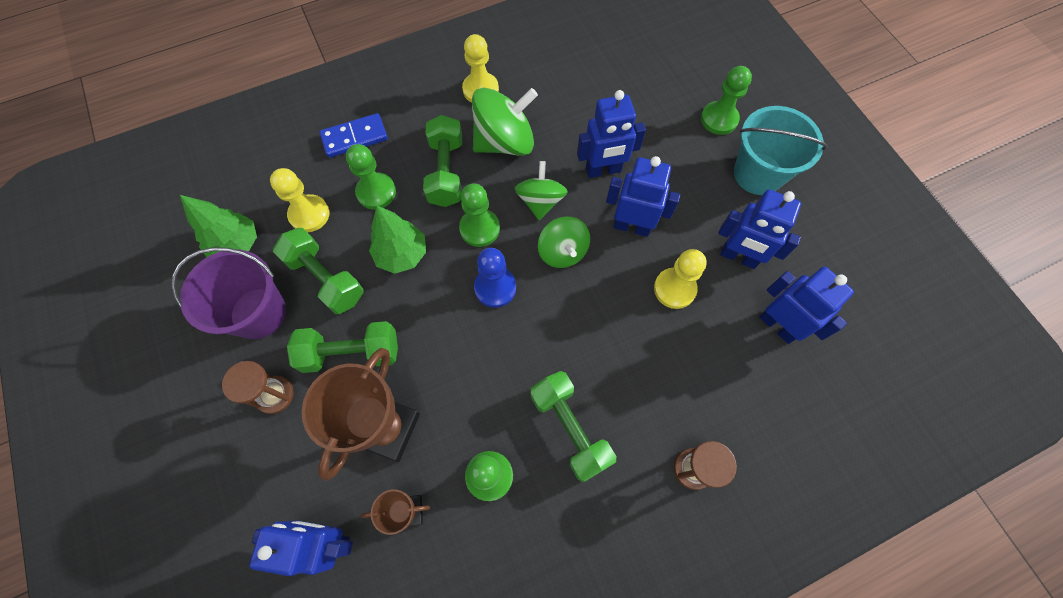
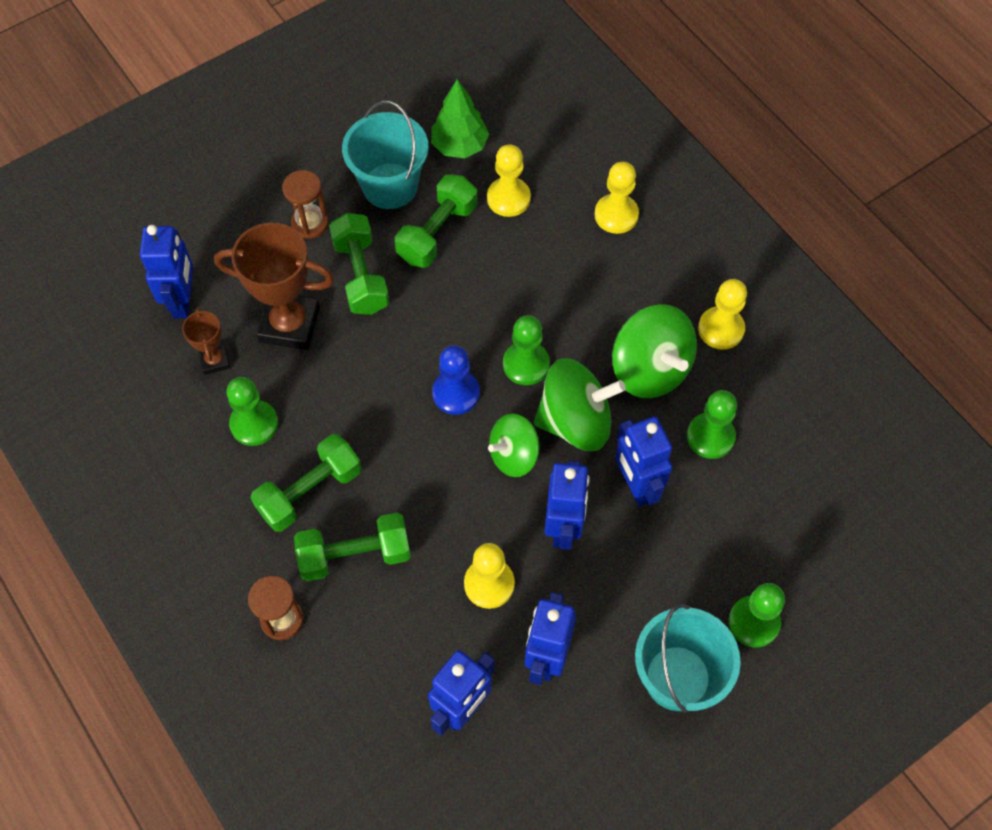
camera: 80 degrees right, 5 degrees down
purple bucket [171,247,286,339] -> turquoise bucket [342,100,429,209]
blue domino [320,113,388,158] -> yellow pawn [594,162,639,234]
green pawn [346,144,396,210] -> green pawn moved to [687,390,737,459]
green tree [369,206,426,274] -> none
green dumbbell [423,115,462,207] -> green dumbbell moved to [294,513,411,581]
green spinning top [515,161,568,220] -> green spinning top [534,358,626,451], size x1.56

